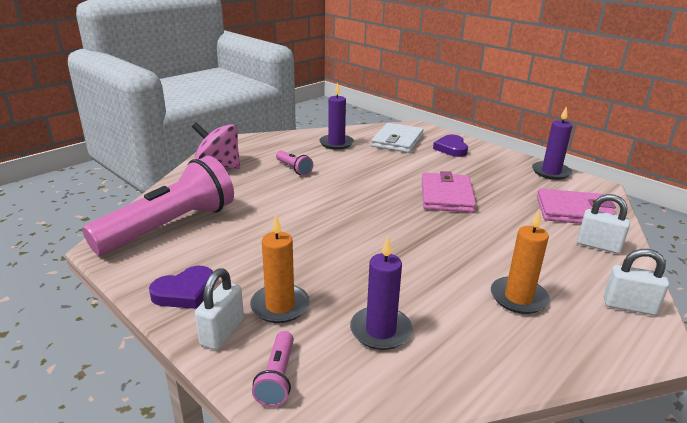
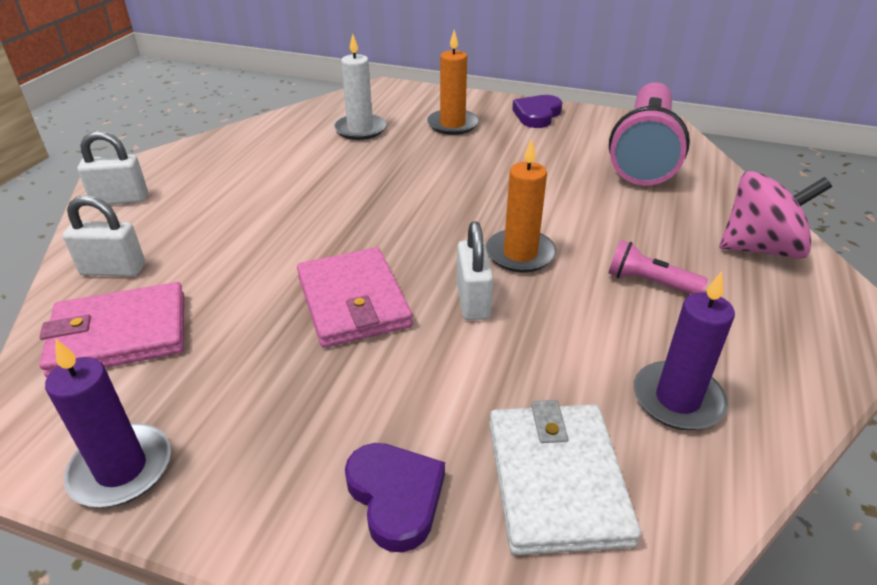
camera: 155 degrees right, 10 degrees up
white padlock [195,268,244,350] -> white padlock moved to [457,221,493,320]
pink flashlight [252,331,294,407] -> none
purple candle [350,237,412,350] -> white candle [334,34,386,140]
orange candle [491,210,550,314] -> orange candle moved to [486,139,556,272]

